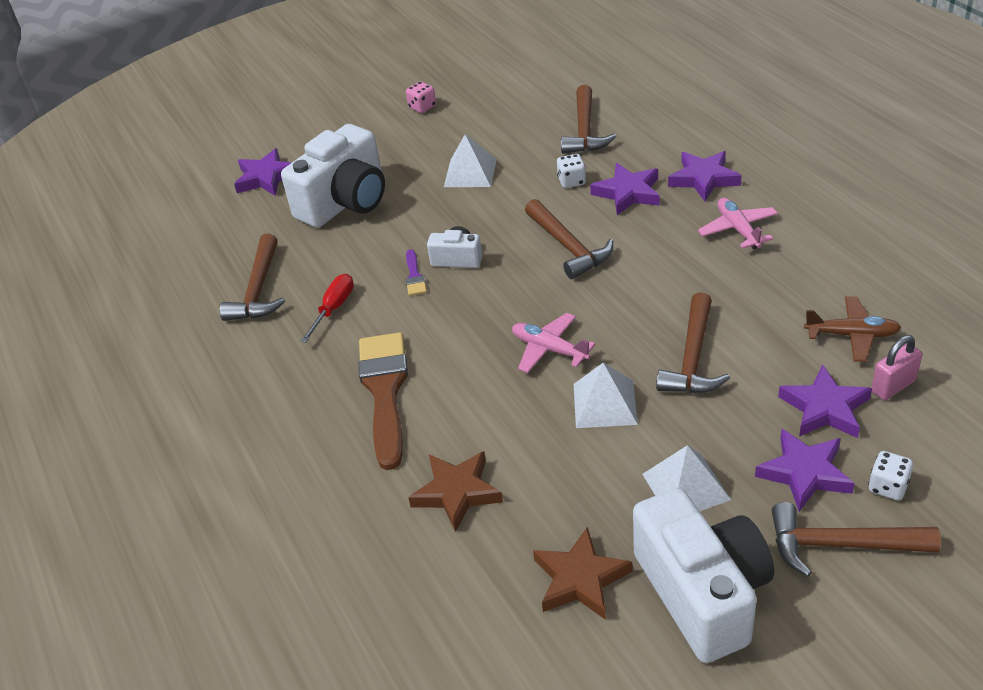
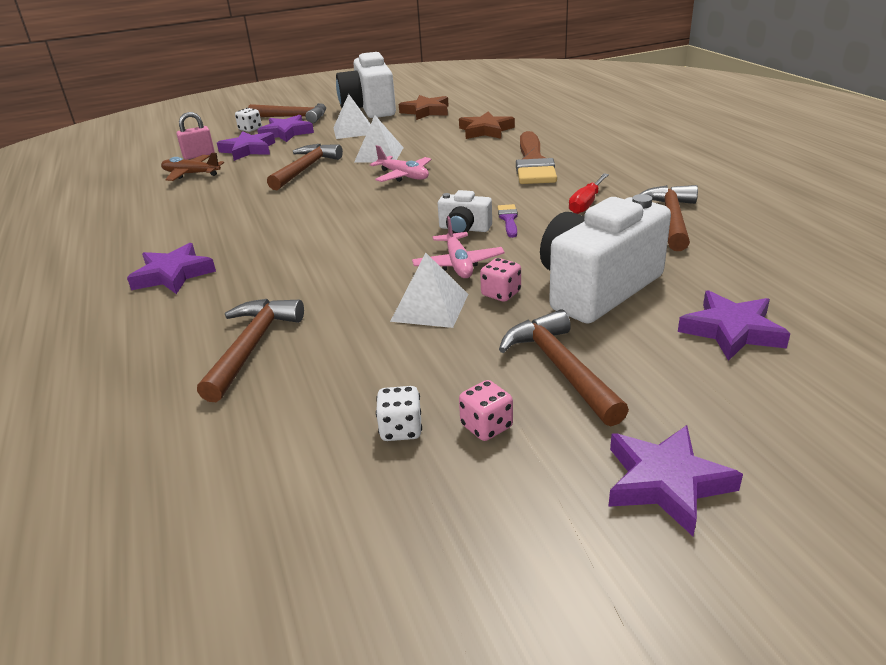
camera: 175 degrees left, 10 degrees down
brown hammer [525,199,613,279] -> brown hammer moved to [499,309,629,426]
white dice [557,154,586,188] -> white dice moved to [376,386,422,441]
purple star [590,163,660,215] -> purple star moved to [608,425,743,536]
pink plane [698,197,778,249] -> pink plane moved to [412,216,505,278]
none -> pink dice [480,258,521,302]

